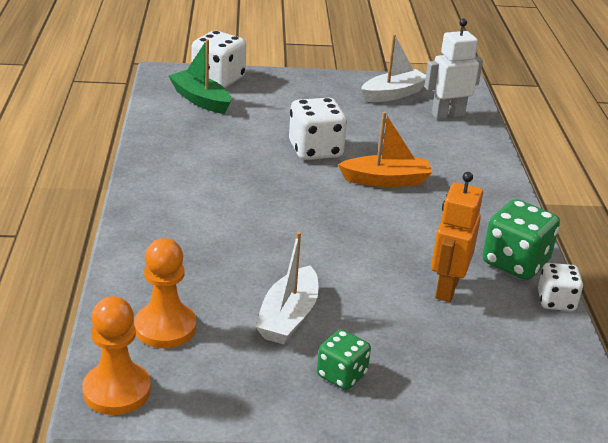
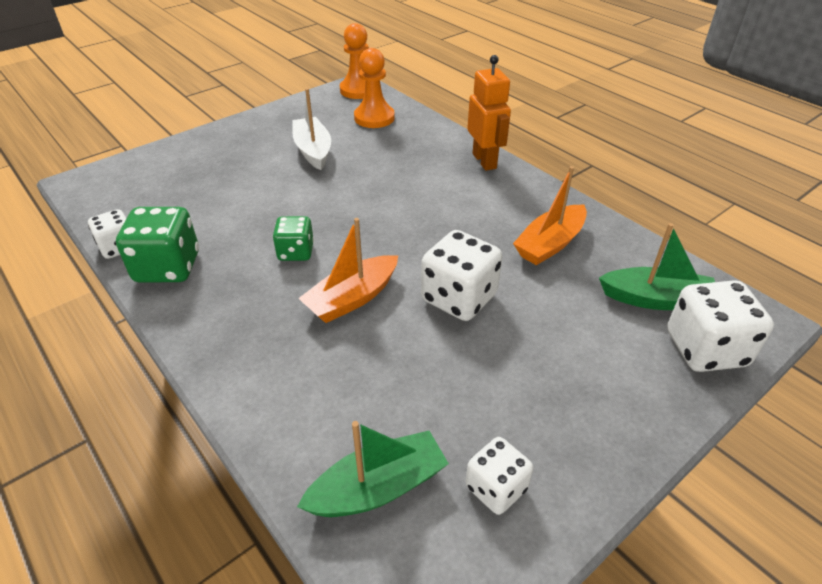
camera: 145 degrees right, 10 degrees up
green dice [317,329,371,390] -> green dice moved to [273,216,314,261]
white boat [361,34,426,102] -> white dice [465,437,533,515]
white robot [424,19,483,119] -> green boat [297,421,449,517]
orange robot [431,172,483,302] -> orange robot moved to [467,55,511,171]
none -> orange boat [513,166,587,265]

